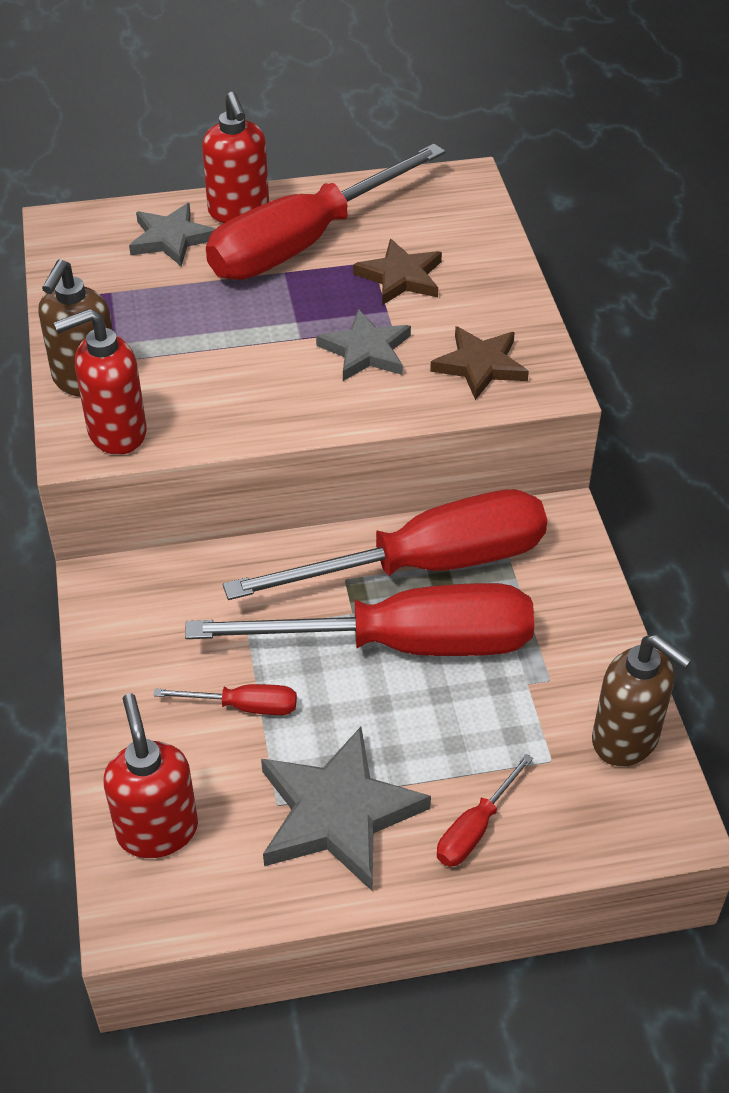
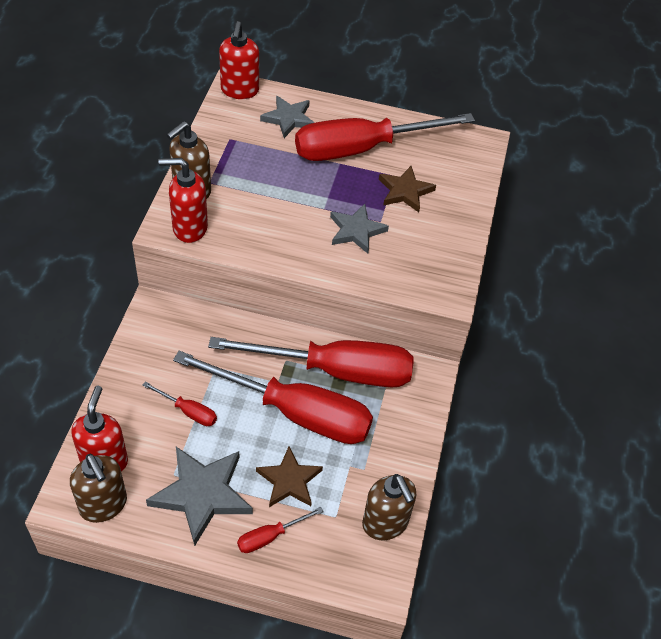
camera: 20 degrees right, 5 degrees up
red soap dispenser [202,92,269,223] -> red soap dispenser moved to [219,21,259,99]
brown star [430,326,529,400] -> brown star moved to [256,446,323,507]
none -> brown soap dispenser [70,454,127,523]

